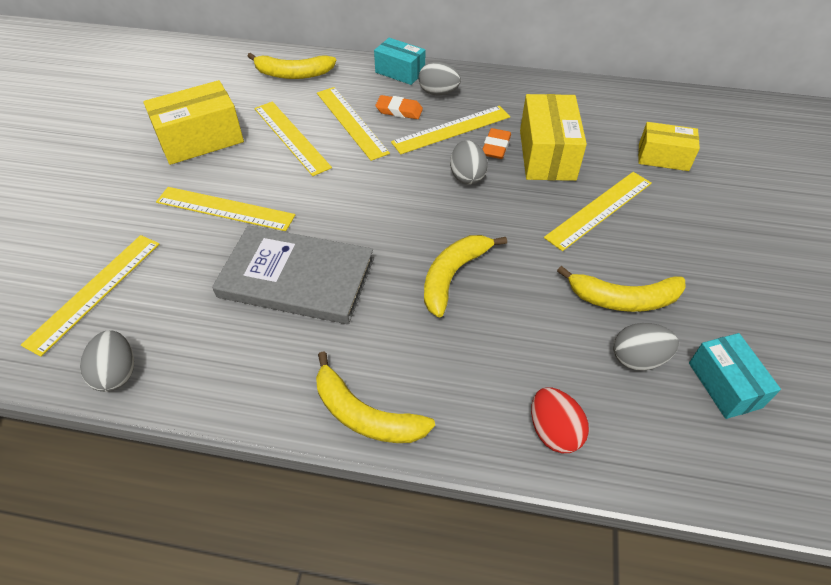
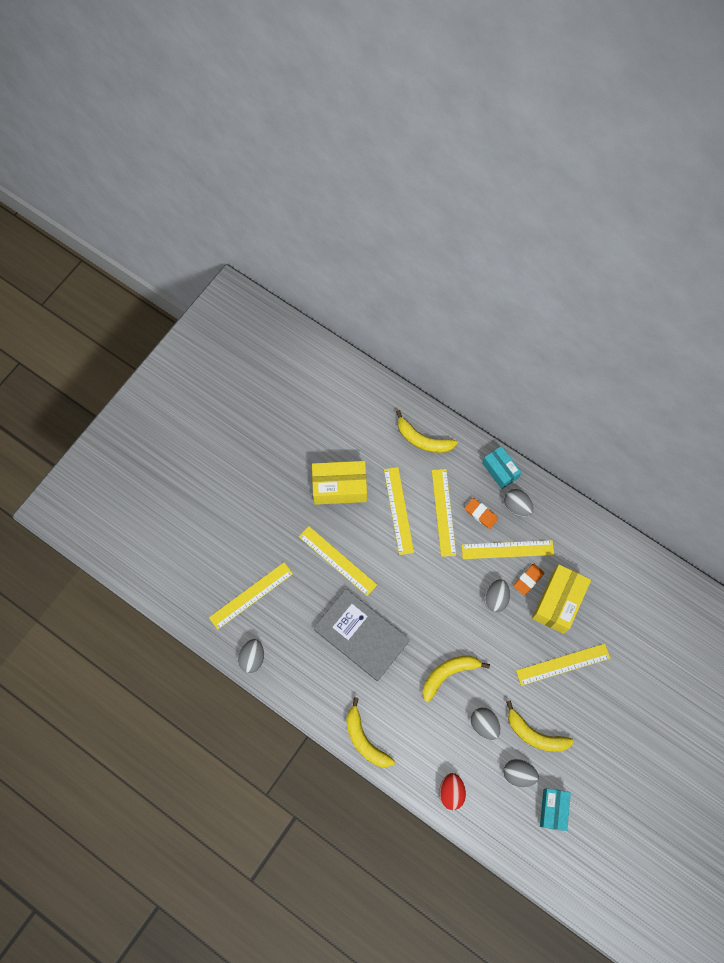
camera: 25 degrees right, 20 degrees up
yellow box [638,122,700,171] -> none
none -> grey egg [471,707,501,740]

